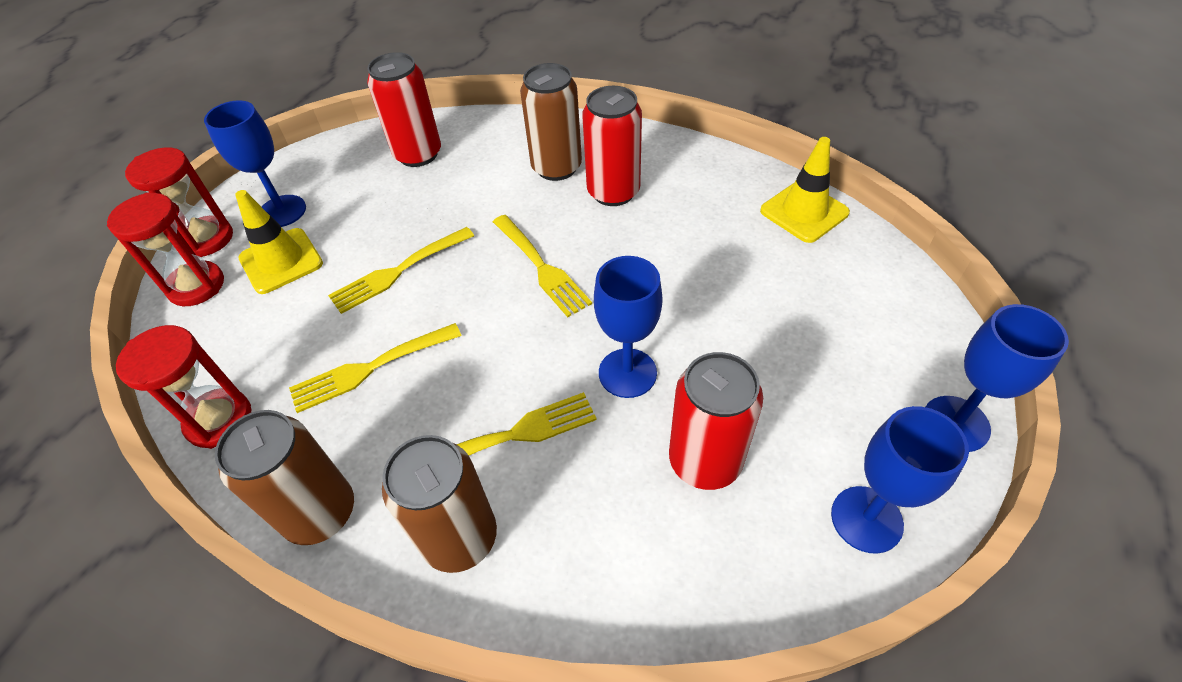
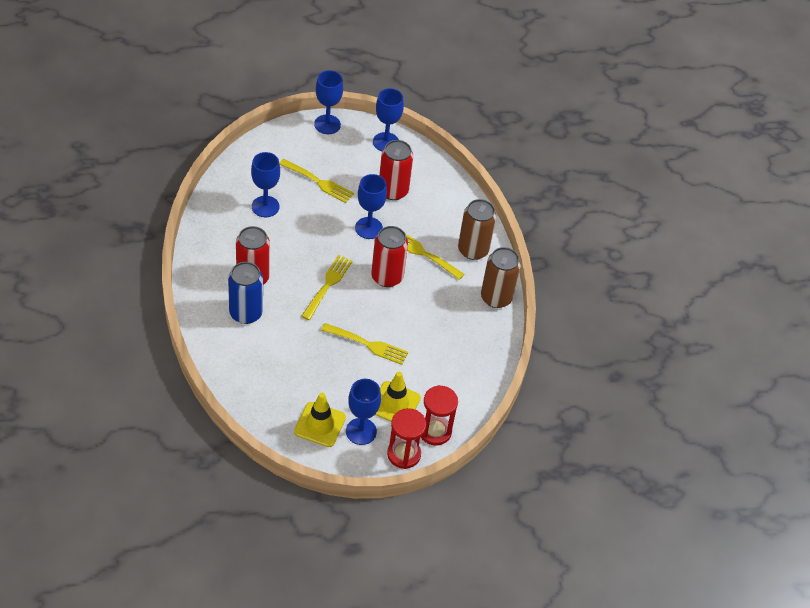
camera: 130 degrees left, 0 degrees up
red hourglass [116,325,251,449] -> none
yellow fork [289,323,462,413] -> yellow fork moved to [279,159,354,203]
red can [367,52,441,167] -> red can moved to [371,226,408,287]
brown can [520,63,582,181] -> blue can [228,262,263,324]
yellow traffic cone [760,137,850,243] -> yellow traffic cone moved to [294,393,346,447]
none -> blue goblet [251,152,280,217]

